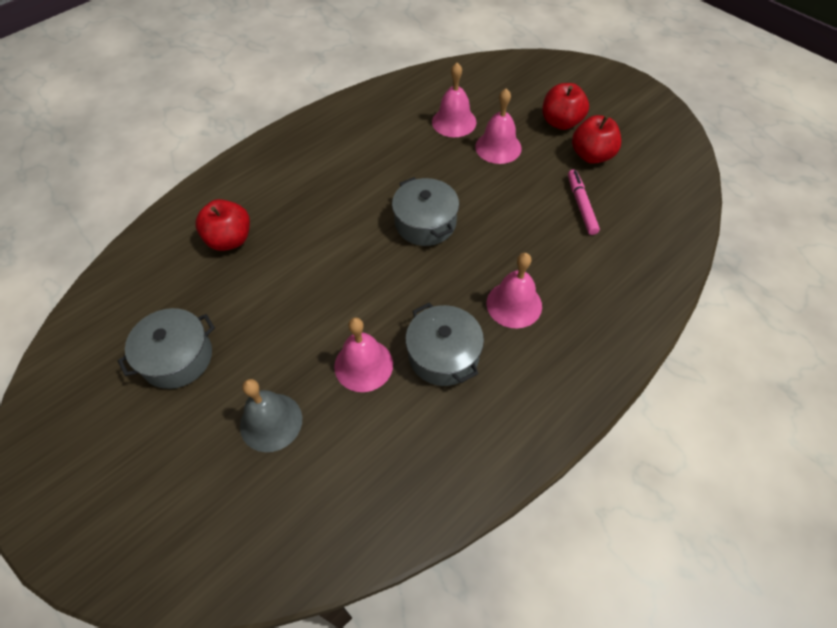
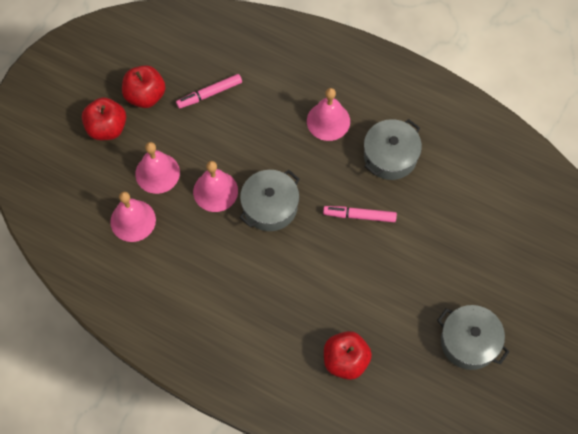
camera: 110 degrees left, 10 degrees up
grey bell [240,379,302,452] -> none
pink bell [334,317,393,392] -> pink bell moved to [193,161,238,212]
none -> pink marker [323,206,397,222]

